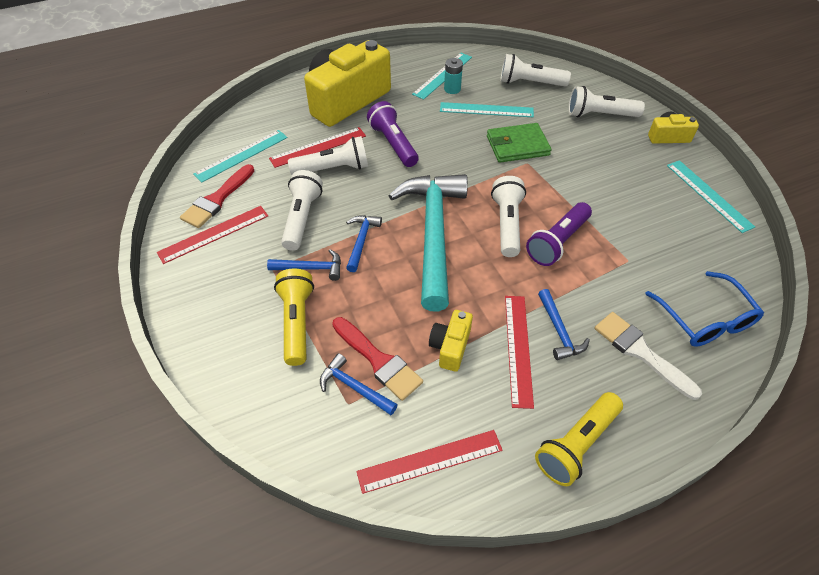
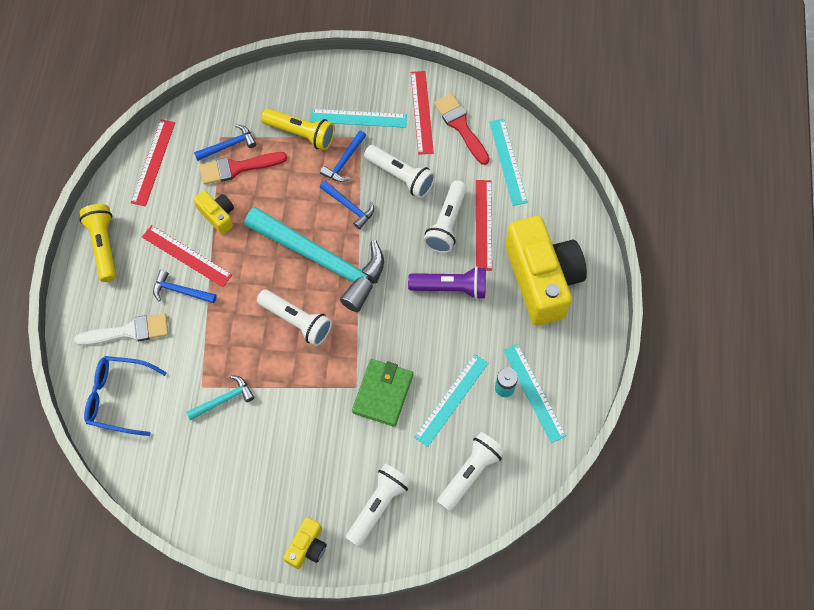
camera: 120 degrees right, 15 degrees up
purple flashlight [526,202,592,266] -> none
turquoise ruler [667,160,755,233] -> turquoise ruler moved to [310,109,407,128]
none -> turquoise hammer [186,375,254,421]

